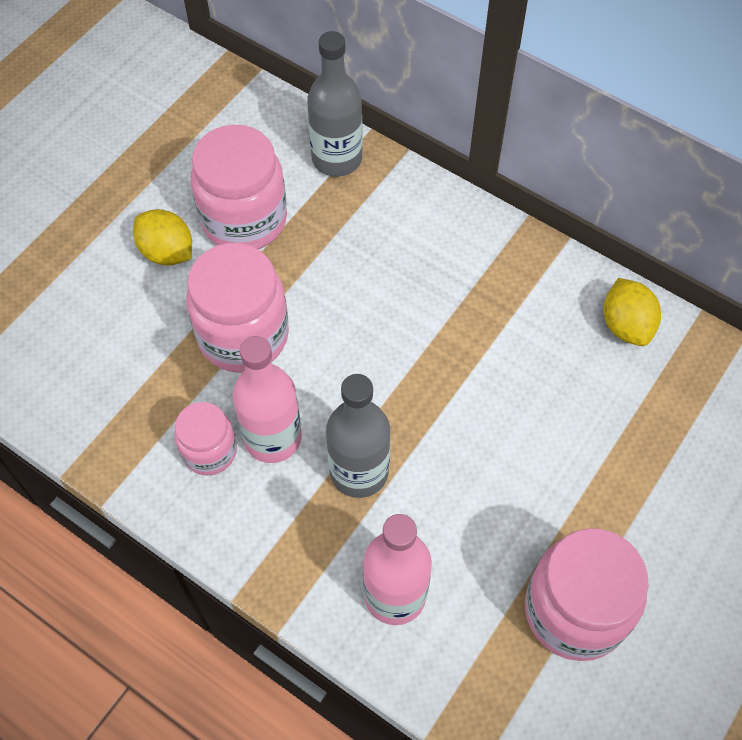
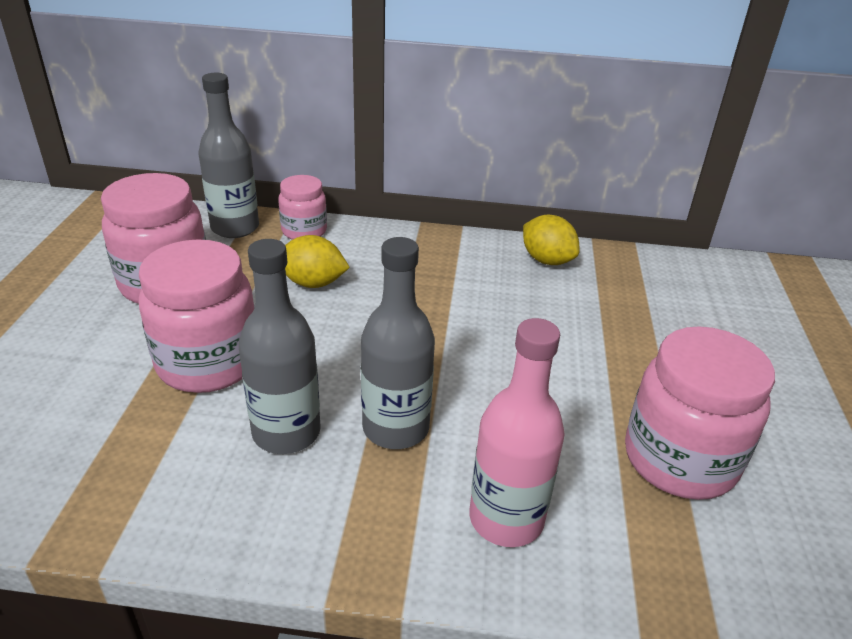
camera: 30 degrees left, 25 degrees down
yellow lemon [133,209,192,266] -> yellow lemon moved to [285,235,350,288]
pink jar [175,402,237,475] -> pink jar moved to [278,175,327,240]
pink bottle [232,336,302,463] -> grey bottle [239,239,321,454]

